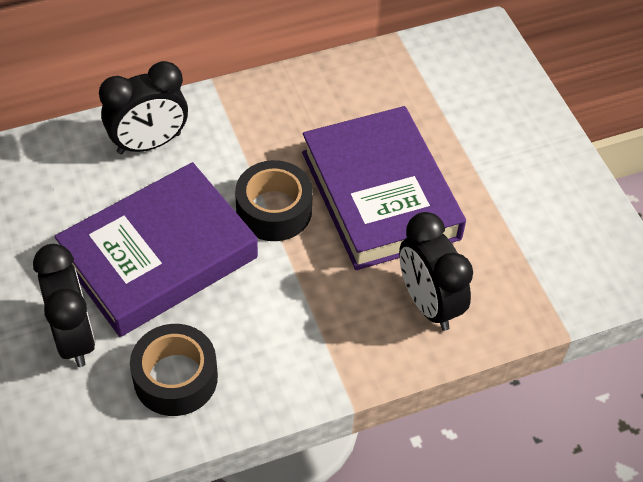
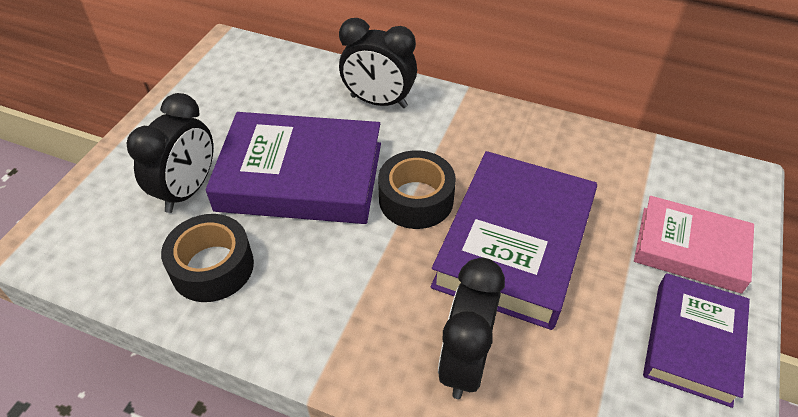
camera: 45 degrees right, 5 degrees down
none -> pink book [634,196,754,294]
none -> purple book [643,273,750,408]

